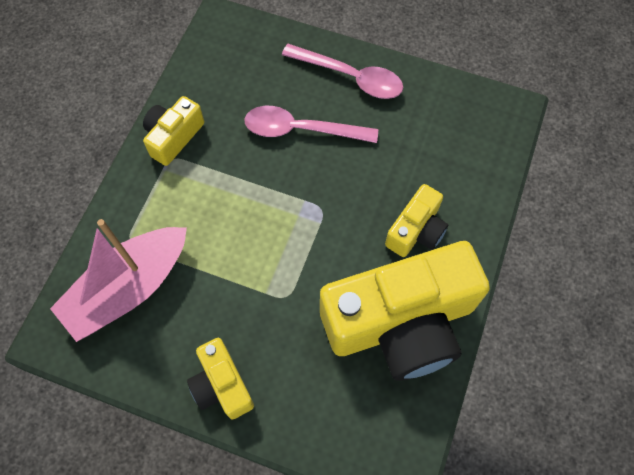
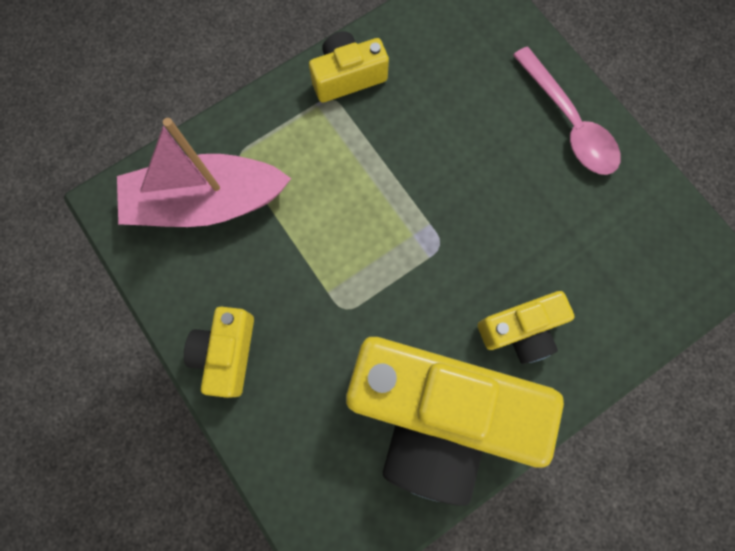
camera: 35 degrees right, 10 degrees up
pink spoon [244,106,378,143] -> none

